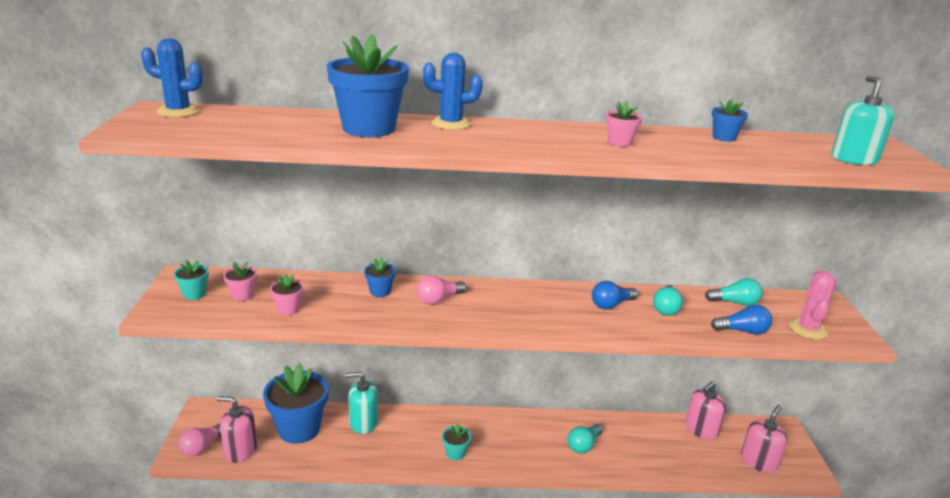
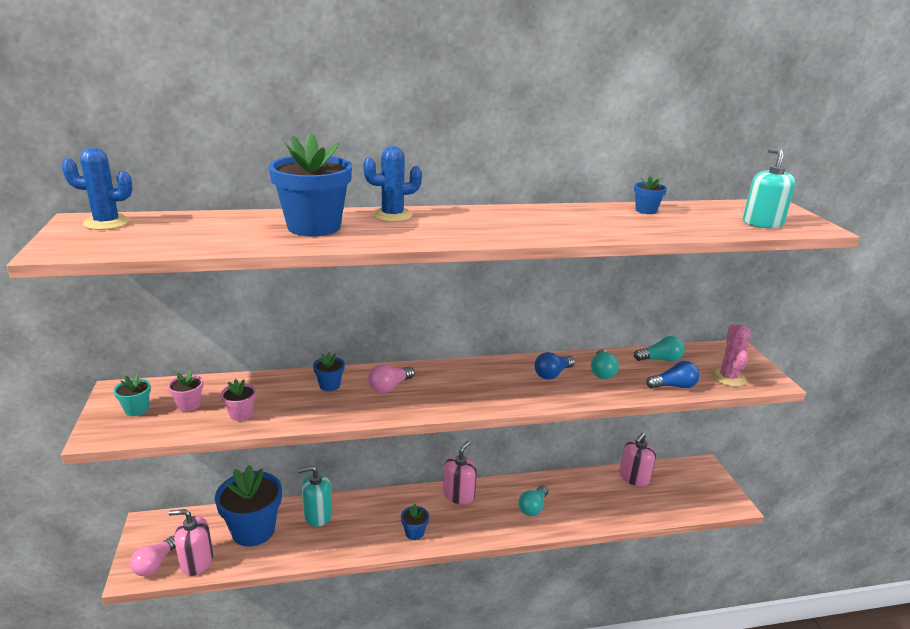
camera: 10 degrees left, 0 degrees up
turquoise flower pot [442,423,471,460] -> blue flower pot [401,504,429,540]
pink flower pot [606,101,642,147] -> none
pink soap dispenser [741,405,787,473] -> pink soap dispenser moved to [443,441,477,504]

